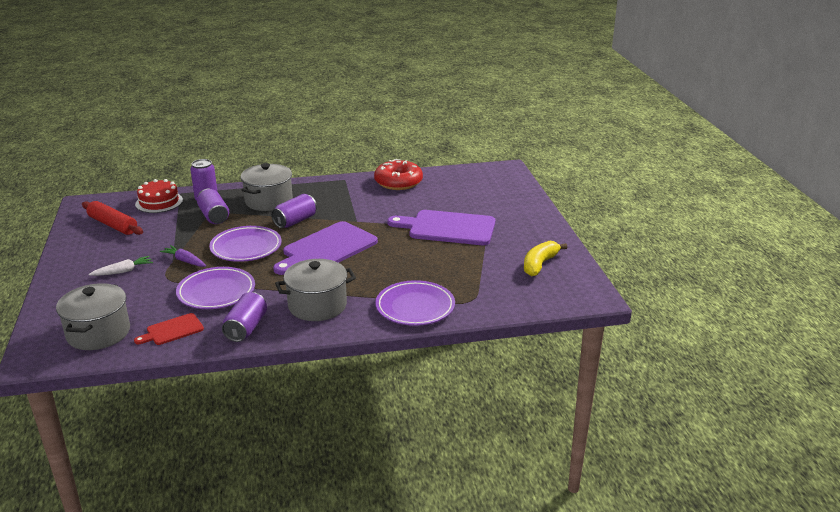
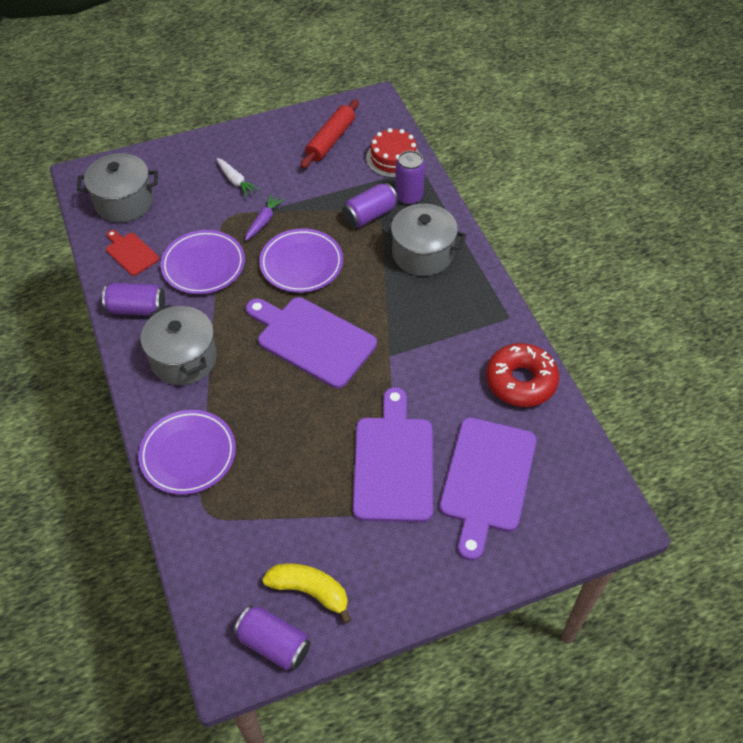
camera: 80 degrees right, 25 degrees up
purple can [271,194,317,228] -> purple can moved to [234,605,311,670]
none -> purple cutting board [439,417,536,561]

